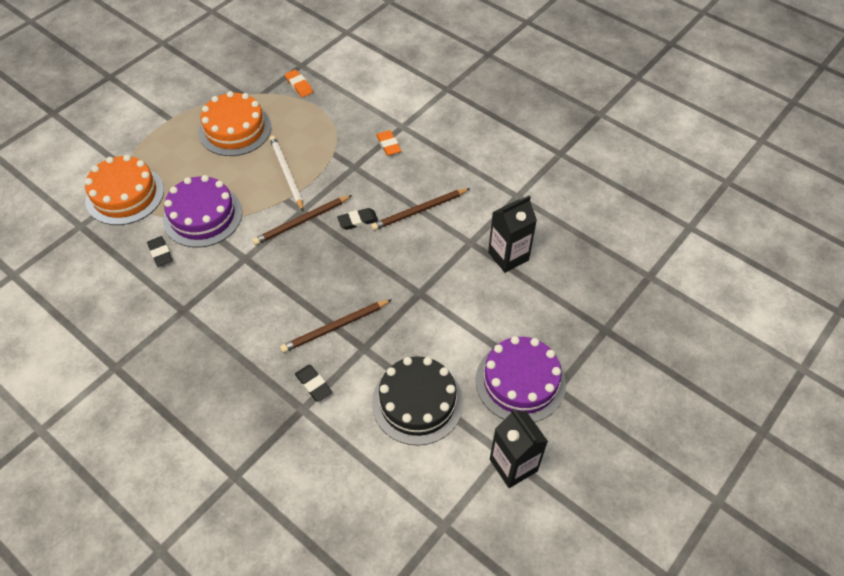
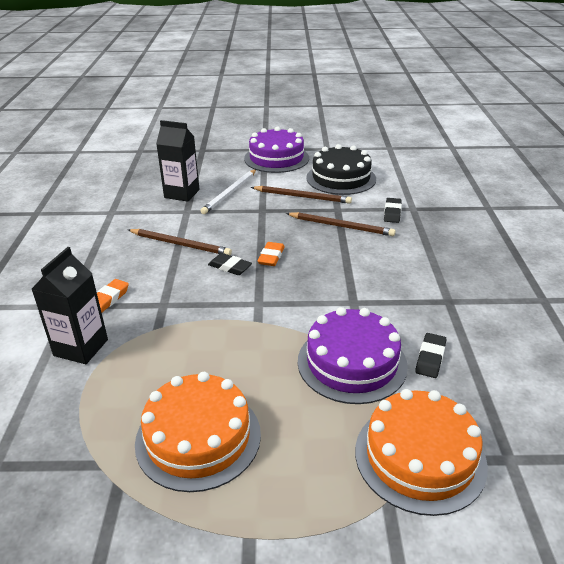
camera: 130 degrees left, 20 degrees down
brown pencil [252,195,352,245] -> brown pencil moved to [251,186,352,204]
white pencil [270,136,304,211] -> white pencil moved to [201,169,257,214]
orange eraser [285,69,313,97] -> orange eraser moved to [257,242,285,266]
black carton [490,409,548,488] -> black carton moved to [31,247,108,364]

